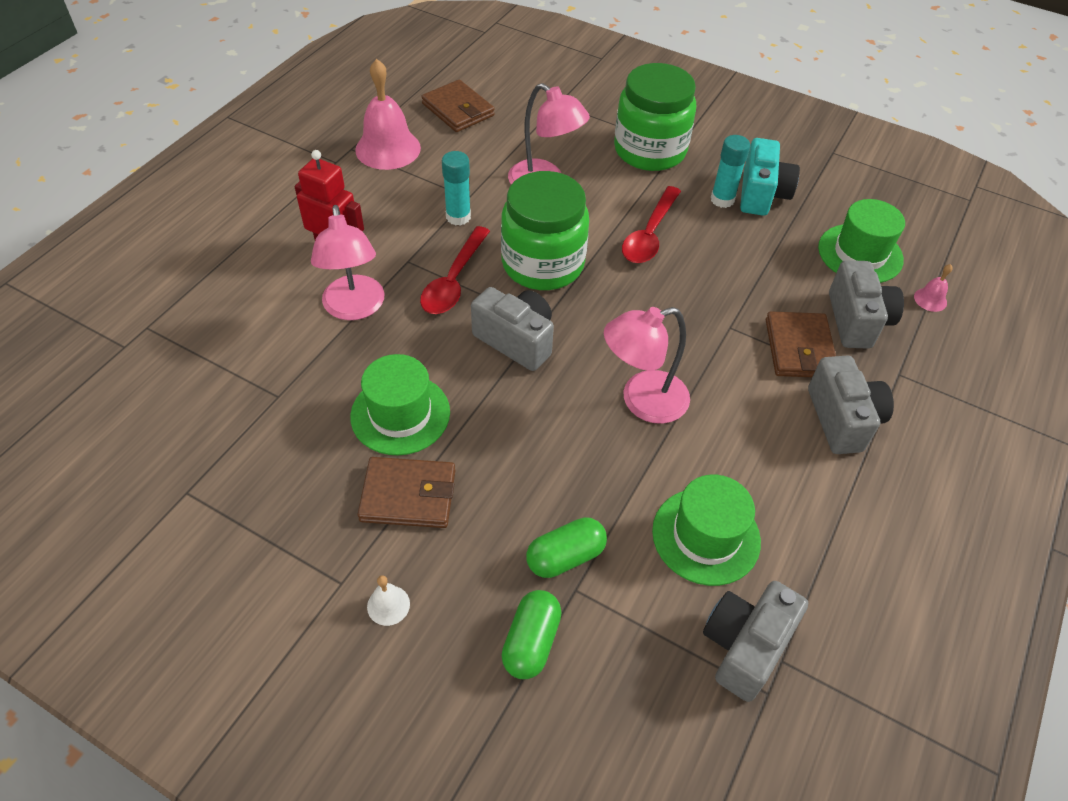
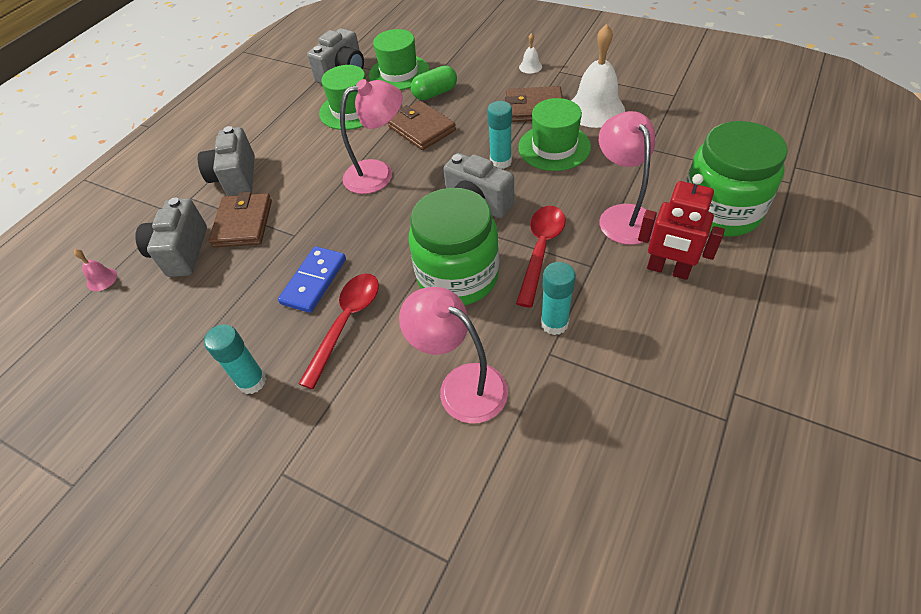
camera: 175 degrees left, 0 degrees up
pink bell [355,59,421,170] -> none
brown wallet [421,80,495,132] -> brown wallet moved to [388,101,456,150]
green capsule [501,590,561,679] -> none
green jar [614,63,696,171] -> green jar moved to [686,121,788,237]
turquoise camera [740,138,800,216] -> none
green hat [818,199,905,283] -> green hat moved to [369,29,430,90]
none -> blue domino [278,246,346,313]
none -> turquoise glue stick [487,101,512,169]
none -> white bell [571,24,625,128]

